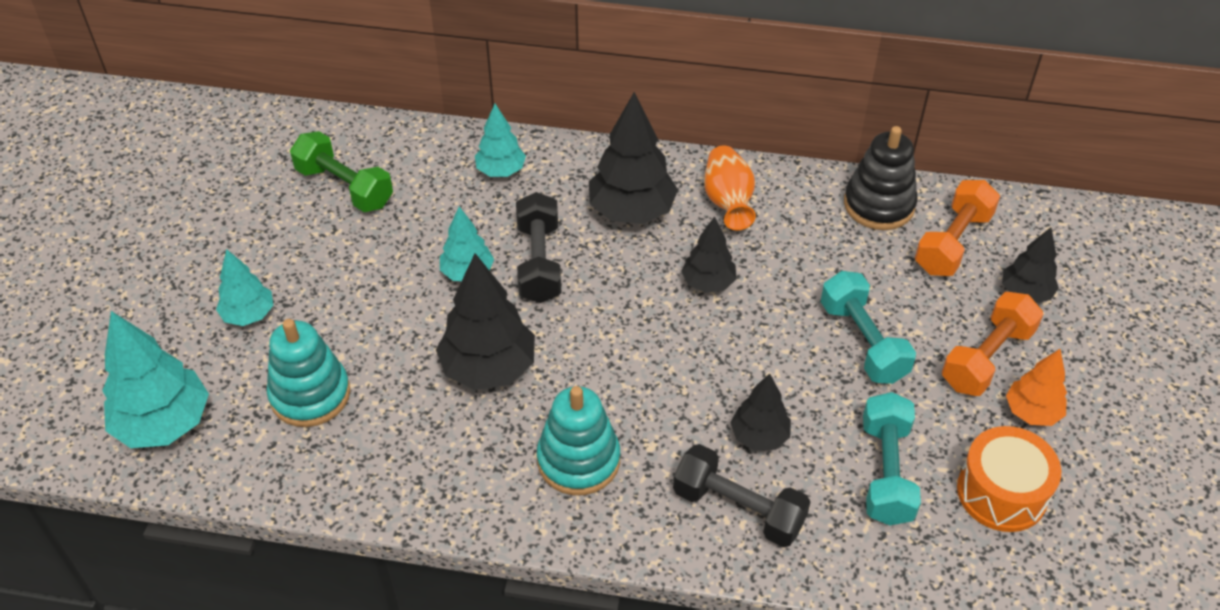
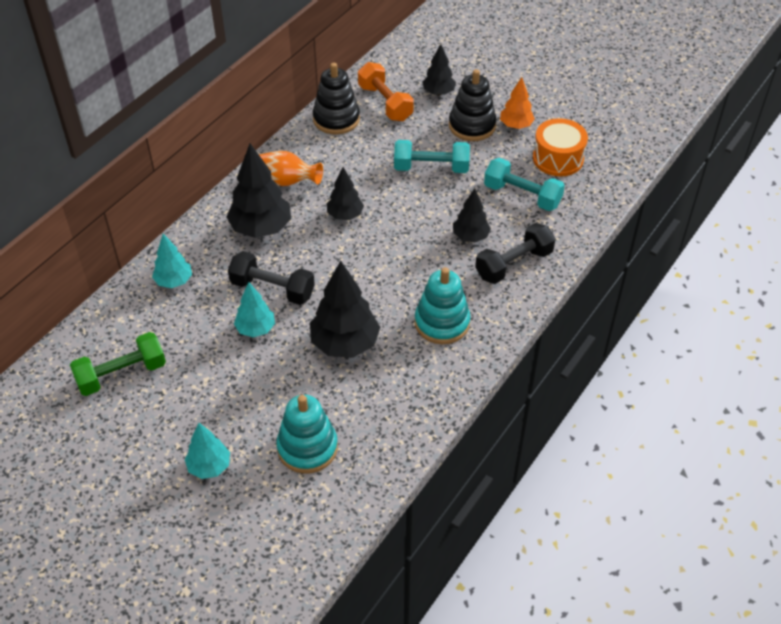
camera: 65 degrees left, 0 degrees up
turquoise tree [102,311,209,448] -> none
orange dumbbell [942,292,1043,396] -> black stacking toy [449,69,497,141]

